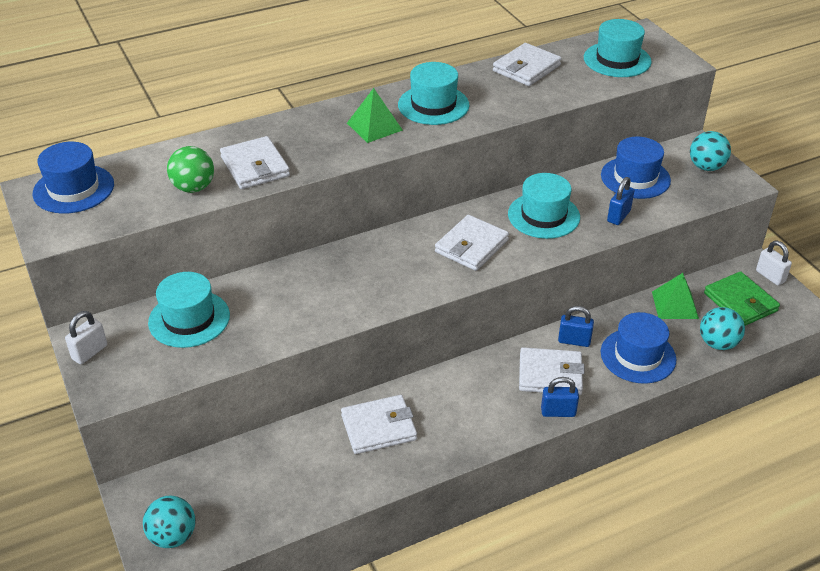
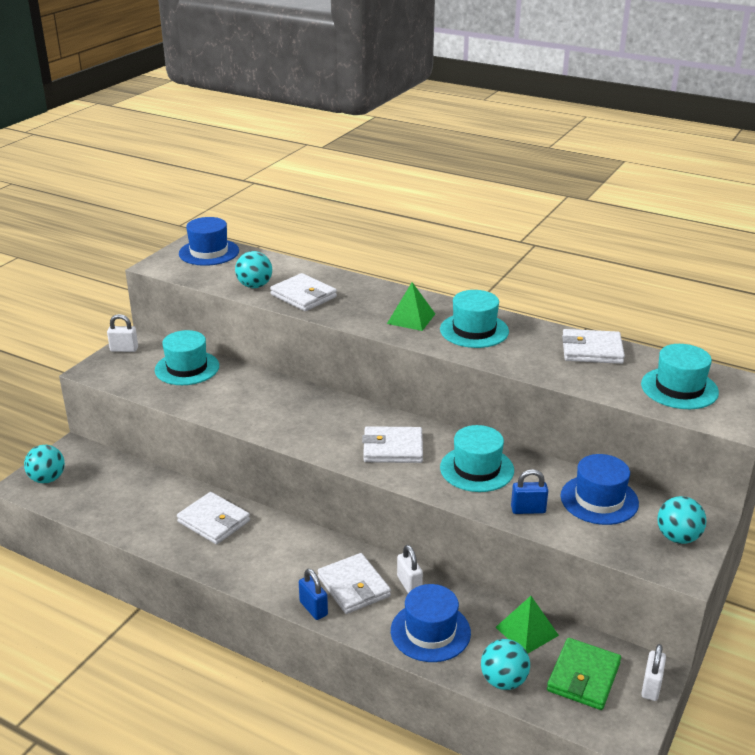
camera: 55 degrees right, 10 degrees down
green ball [167,146,214,193] -> turquoise ball [235,251,272,288]
white wallet [220,136,290,189] -> white wallet turned 75 degrees counterclockwise [270,273,337,311]
blue padlock [558,306,594,347] -> white padlock [397,545,423,593]

